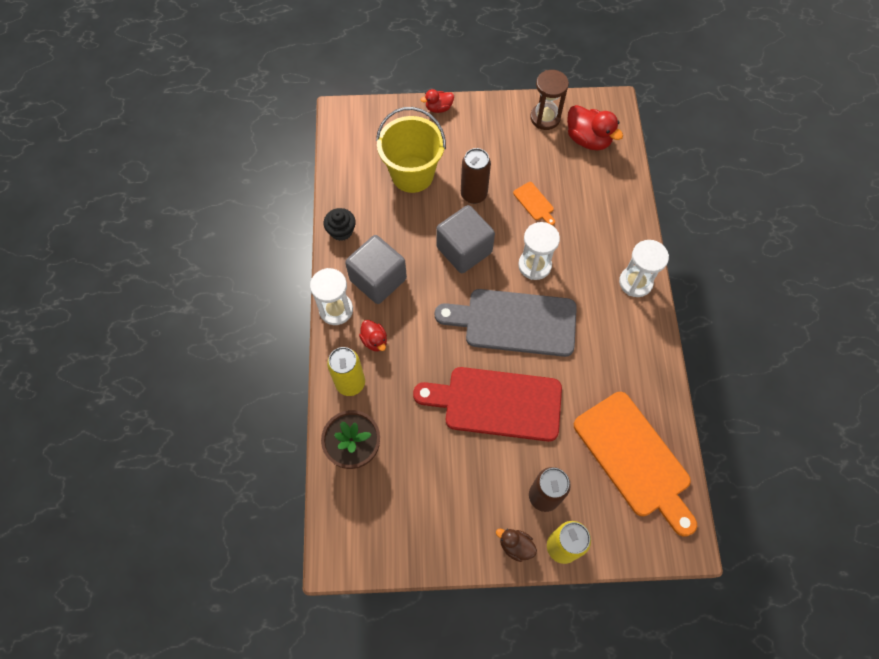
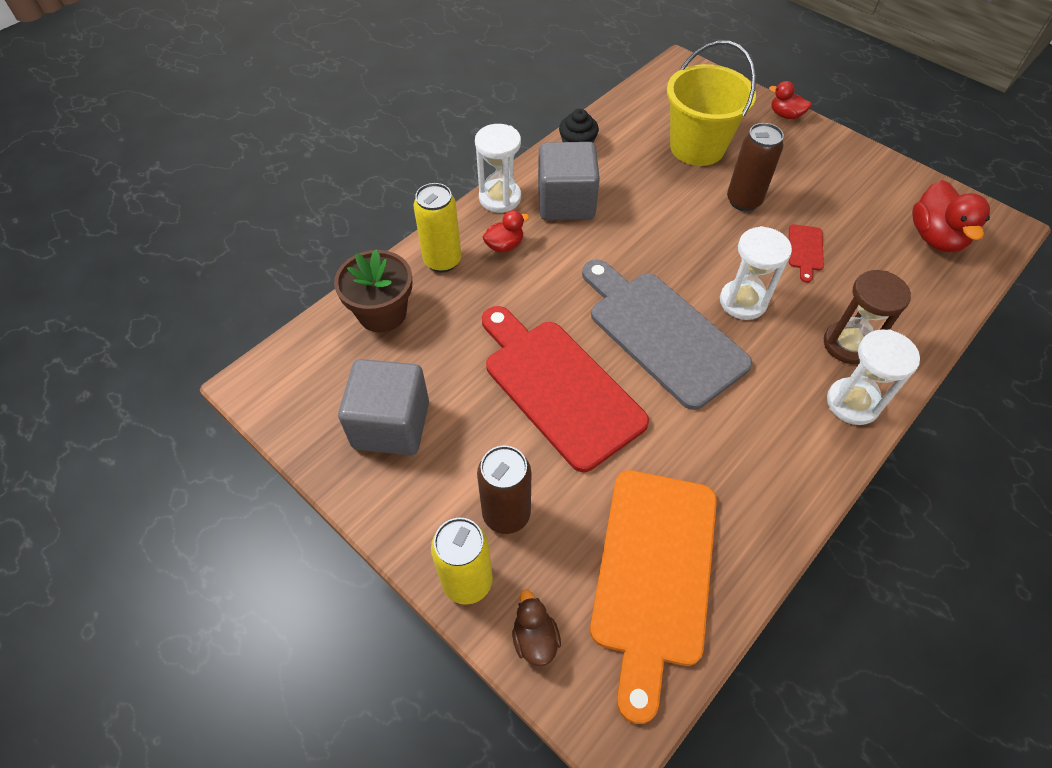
camera: 45 degrees right, 10 degrees down
red duck [359,320,387,351] -> red duck turned 135 degrees counterclockwise [483,210,529,253]
grey cube [436,205,495,273] -> grey cube moved to [338,359,429,455]
brown duck [496,529,537,562] -> brown duck moved to [512,590,561,666]
orange cutting board [513,182,555,226] -> red cutting board [789,224,824,283]
brown hourglass [530,70,569,130] -> brown hourglass moved to [824,270,911,364]

